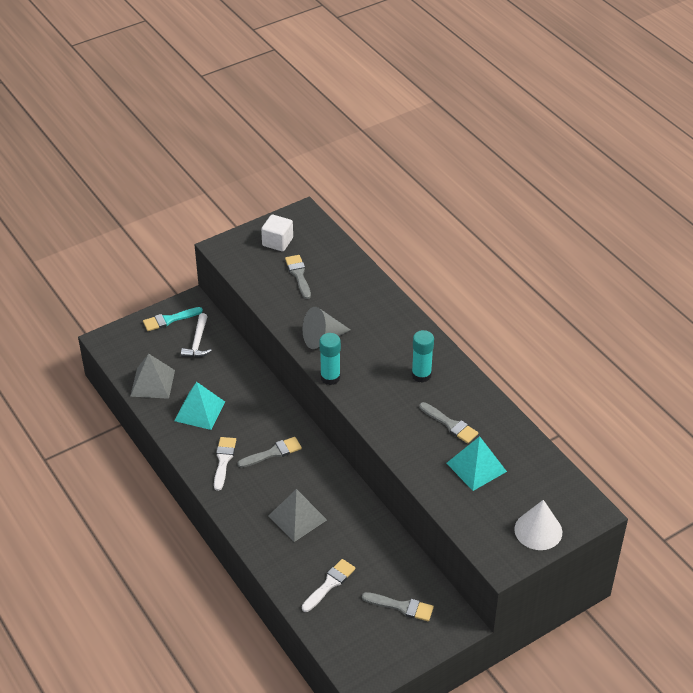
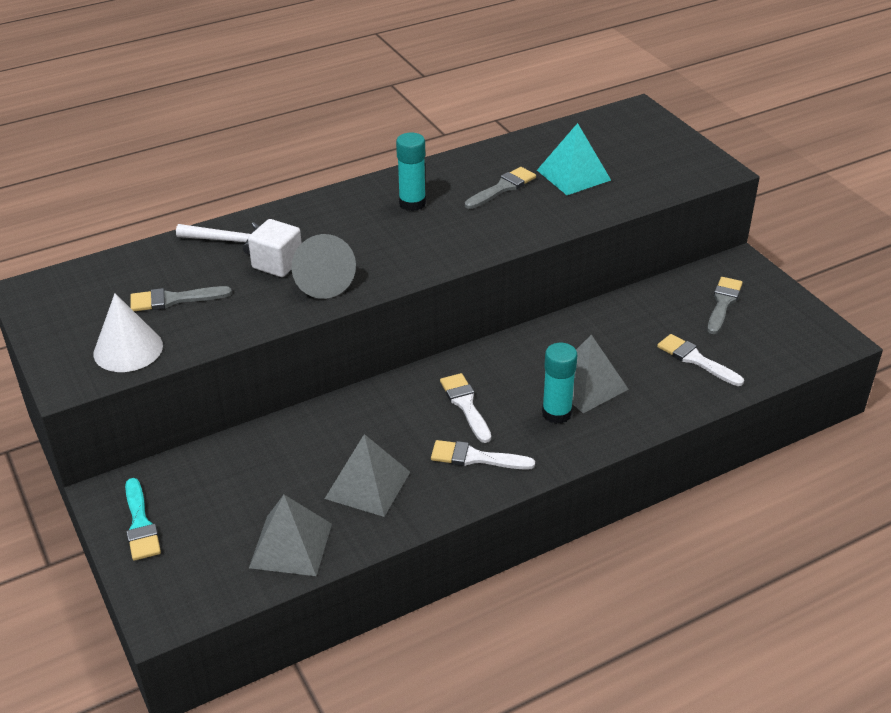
camera: 85 degrees left, 5 degrees down
turquoise pyramid [174,382,225,430] -> grey pyramid [325,434,410,517]
white hammer [181,313,212,358] -> white hammer moved to [176,222,260,255]
grey brush [237,437,302,468] -> white brush [440,373,491,443]
white cube [261,214,293,251] -> white cube moved to [248,219,302,277]
turquoise glue stick [319,333,341,385] -> turquoise glue stick moved to [542,343,577,424]
white cone [514,500,562,550] -> white cone moved to [94,293,163,372]

